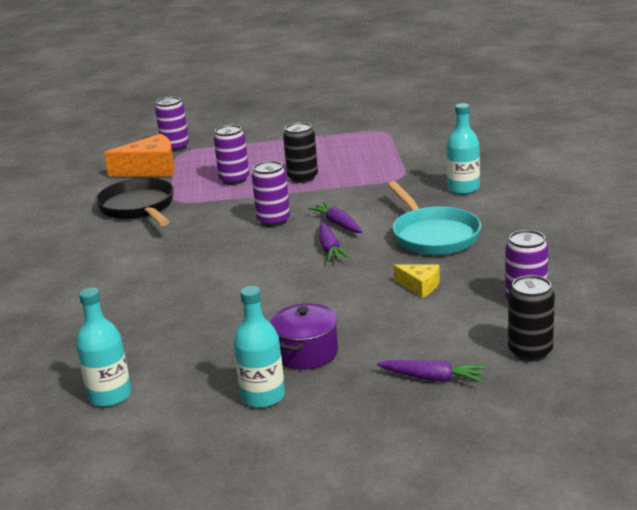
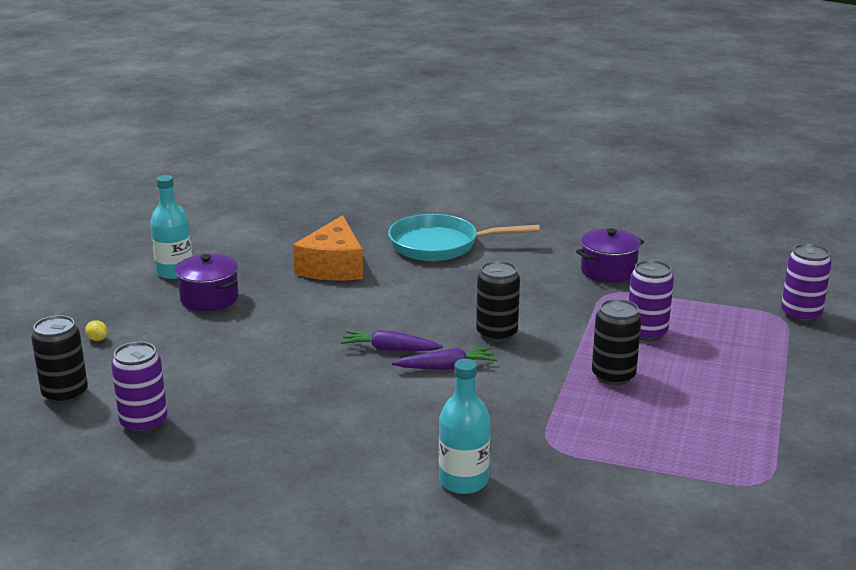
camera: 110 degrees right, 0 degrees up
turquoise bottle [76,288,131,407] -> none
black pan [95,178,174,226] -> purple pot [576,228,644,283]
orange cheese [104,134,175,177] -> orange cheese moved to [293,215,363,281]
purple can [252,161,290,227] -> black can [476,261,520,342]
purple carrot [377,360,486,383] -> yellow lemon [85,320,108,341]
turquoise pan [387,181,481,255] -> turquoise pan moved to [388,214,540,261]
yellow cheese [393,264,440,298] -> none

